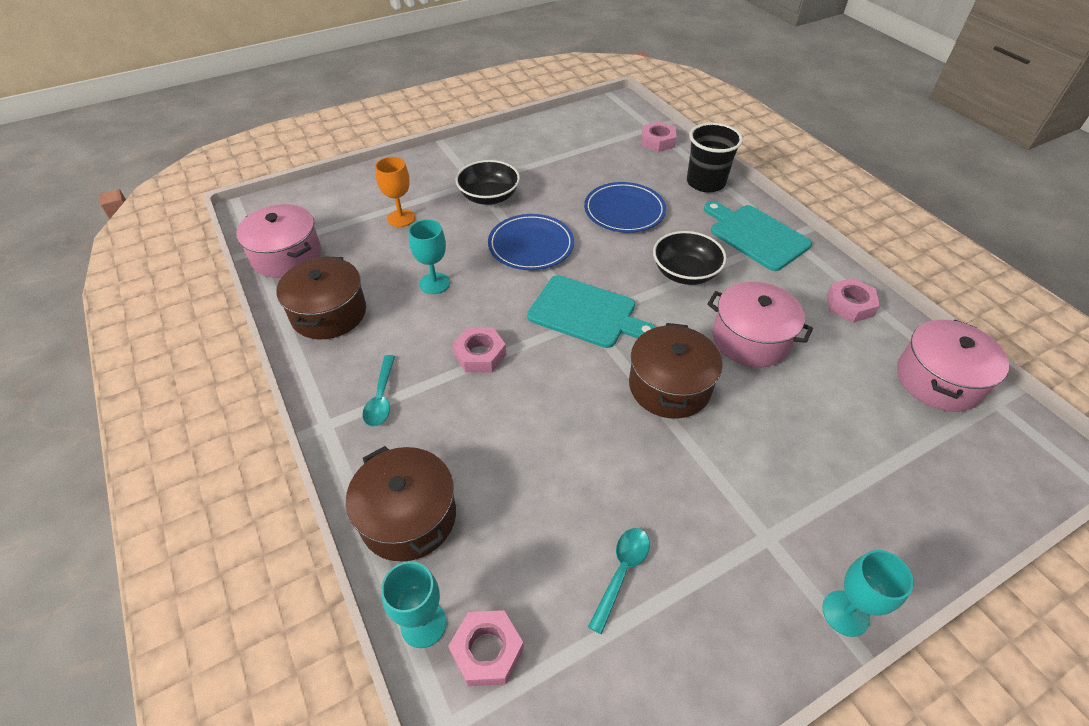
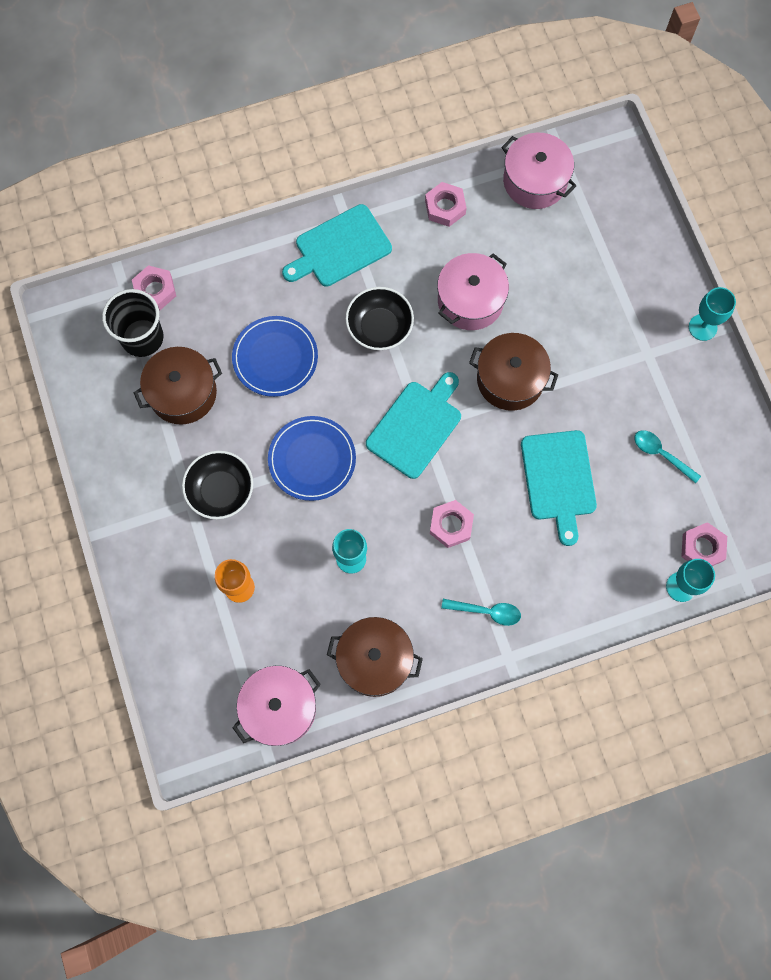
camera: 80 degrees left, 25 degrees up
brown pot [346,446,456,562] -> brown pot moved to [134,347,222,424]
black cup [687,123,743,192] -> black cup moved to [102,289,163,357]
none -> turquoise cutting board [521,430,597,546]

